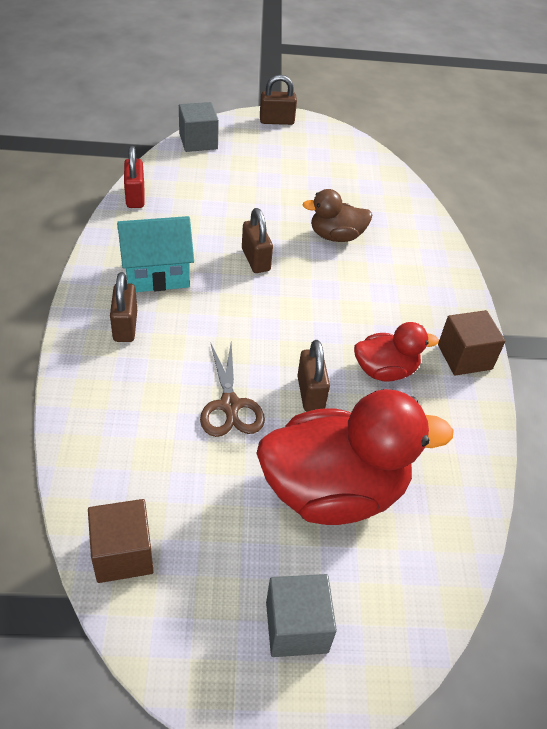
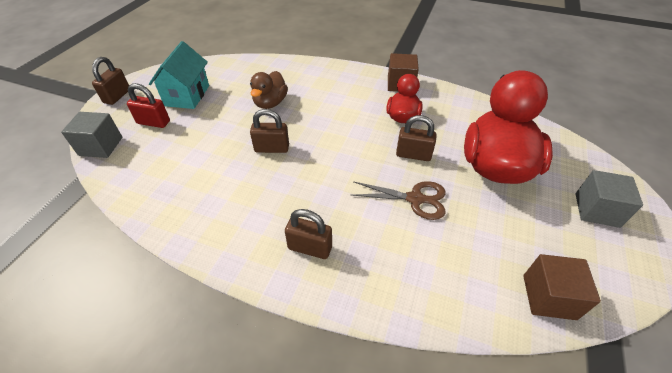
camera: 65 degrees left, 0 degrees up
turquoise house [117,216,194,292] -> turquoise house moved to [149,41,209,109]
red padlock [124,146,145,208] -> red padlock moved to [127,83,170,128]

